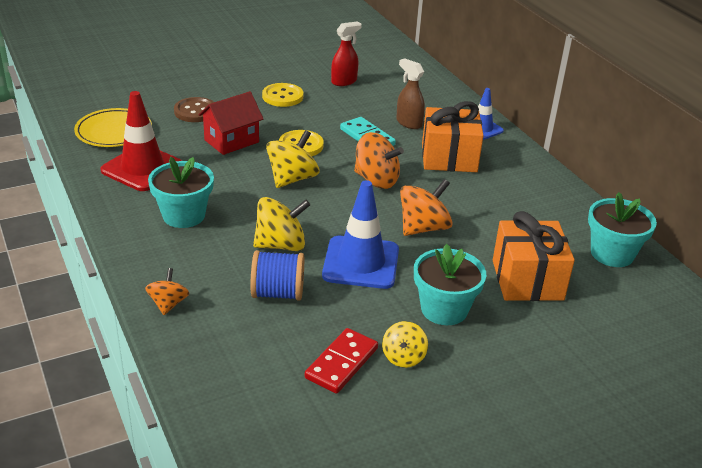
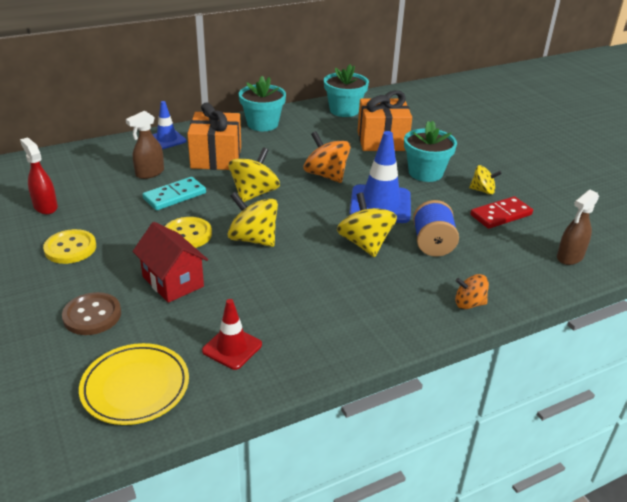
camera: 90 degrees left, 0 degrees up
red traffic cone [100,91,183,191] -> red traffic cone [202,299,262,370], size x0.59
turquoise flower pot [148,157,214,228] -> turquoise flower pot moved to [239,76,286,131]
red domino [305,328,378,394] -> red domino turned 60 degrees counterclockwise [470,196,533,229]
orange spinning top [354,132,404,189] -> yellow spinning top [228,147,280,202]
none -> brown spray bottle [557,190,599,265]

